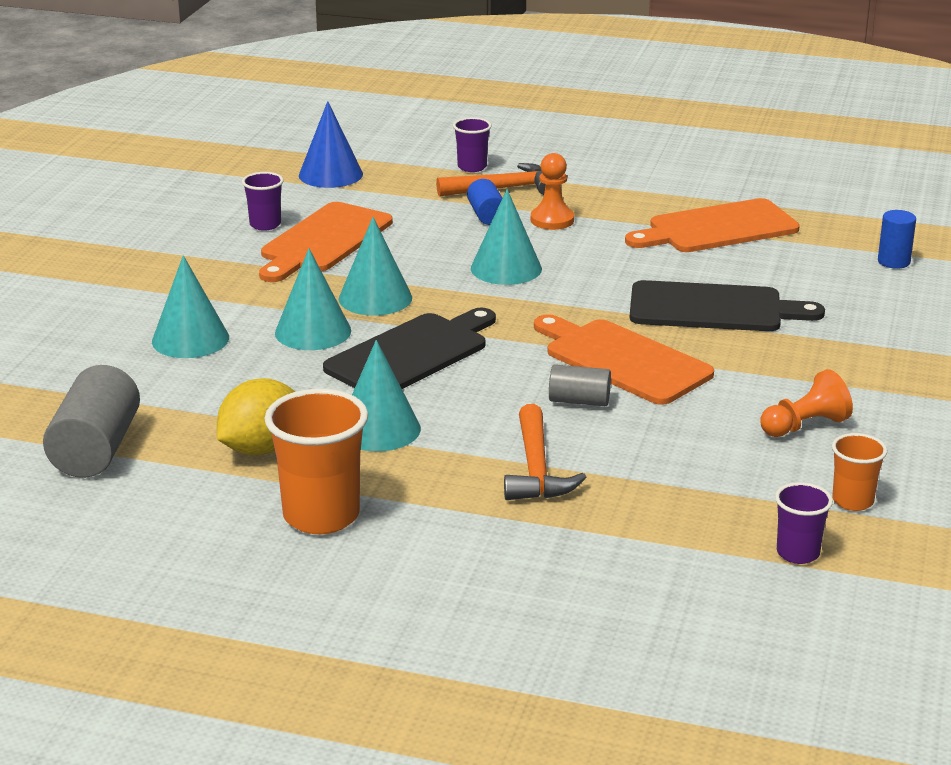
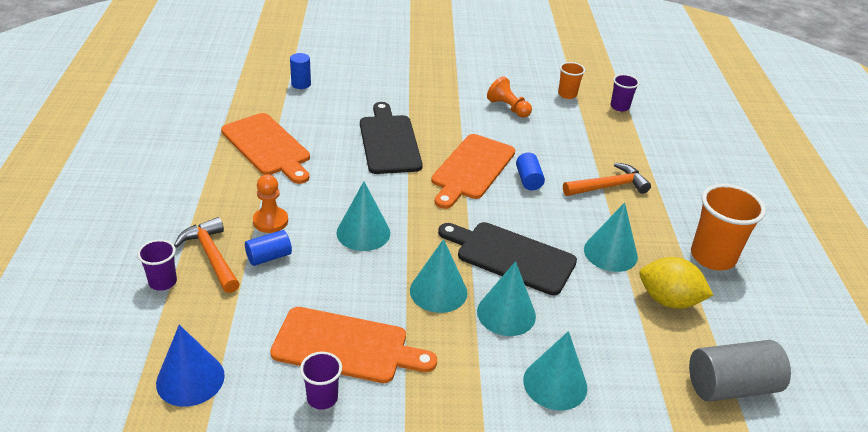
camera: 110 degrees left, 10 degrees up
grey cylinder [549,364,611,406] -> blue cylinder [516,153,545,190]

